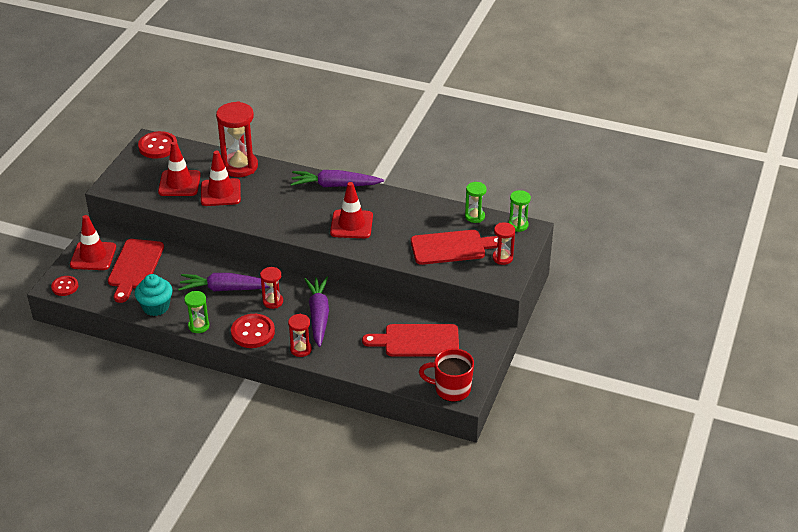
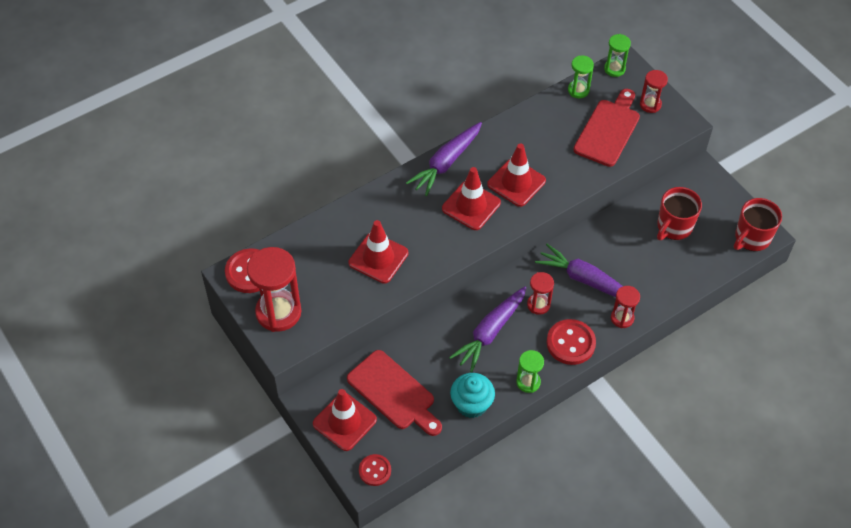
camera: 55 degrees left, 15 degrees up
red traffic cone [158,141,201,196] -> red traffic cone moved to [442,167,501,230]
red hourglass [216,101,258,177] -> red hourglass moved to [247,247,302,332]
red cutting board [362,324,459,357] -> red mug [657,187,702,240]

